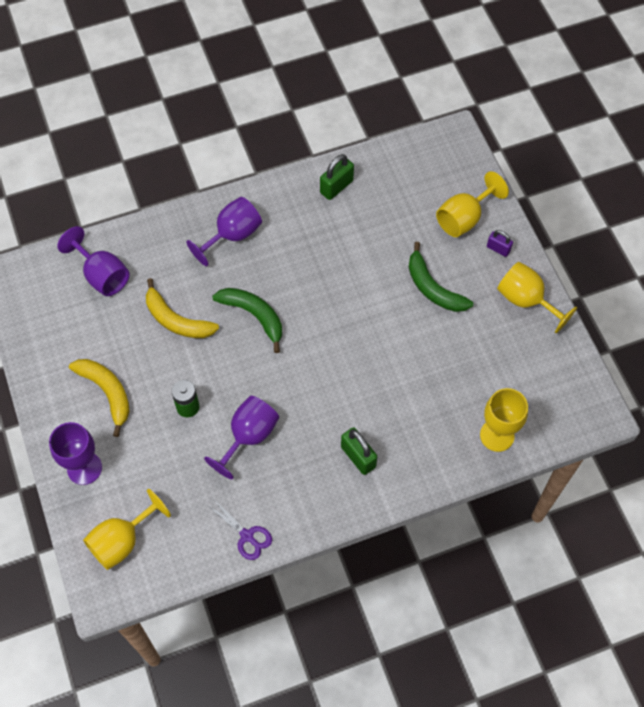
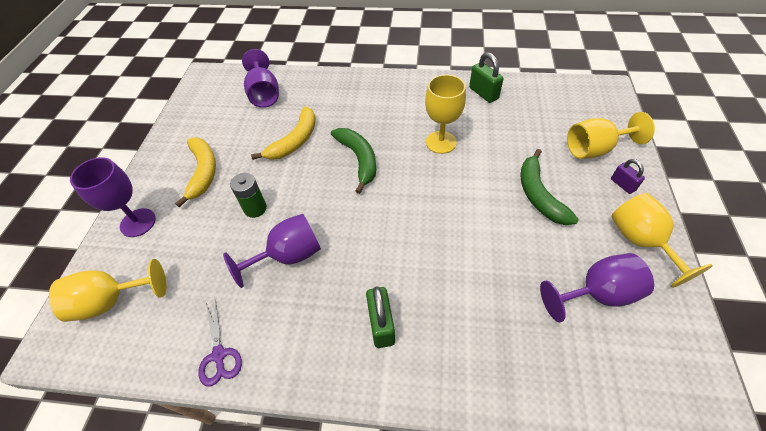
camera: 30 degrees right, 10 degrees down
yellow banana [146,278,219,338] -> yellow banana turned 120 degrees counterclockwise [251,106,316,160]
purple goblet [186,197,262,266] -> purple goblet moved to [540,253,654,322]
green padlock [320,154,354,200] -> green padlock turned 75 degrees clockwise [469,52,504,103]
yellow goblet [480,388,528,452] -> yellow goblet moved to [425,75,466,154]

